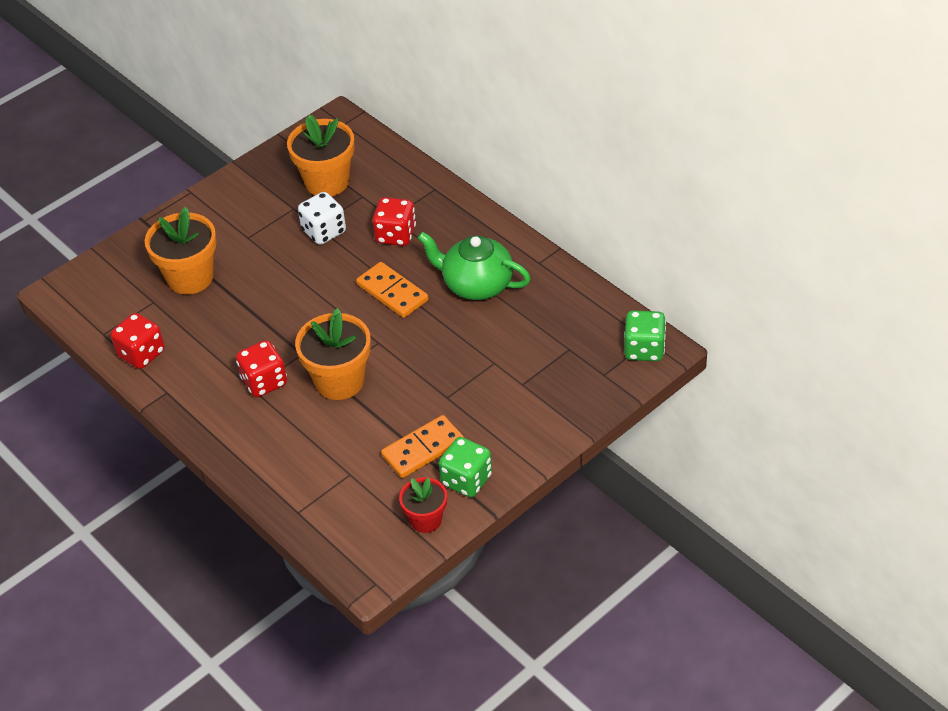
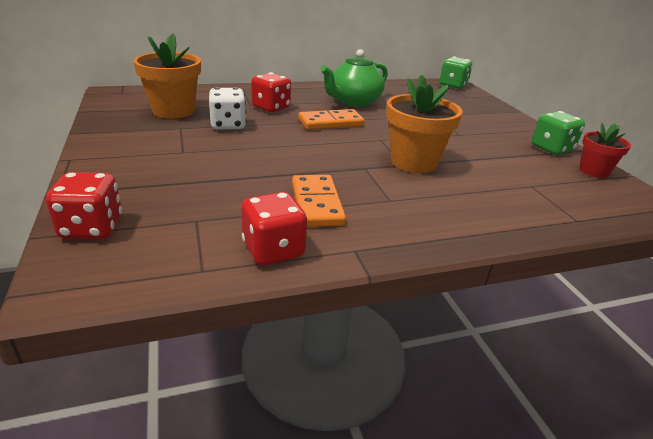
camera: 70 degrees left, 15 degrees down
orange flower pot [145,207,217,294] -> none
red dice [236,340,287,397] -> red dice moved to [46,172,122,239]
orange domino [381,415,464,478] -> orange domino moved to [292,175,346,227]

